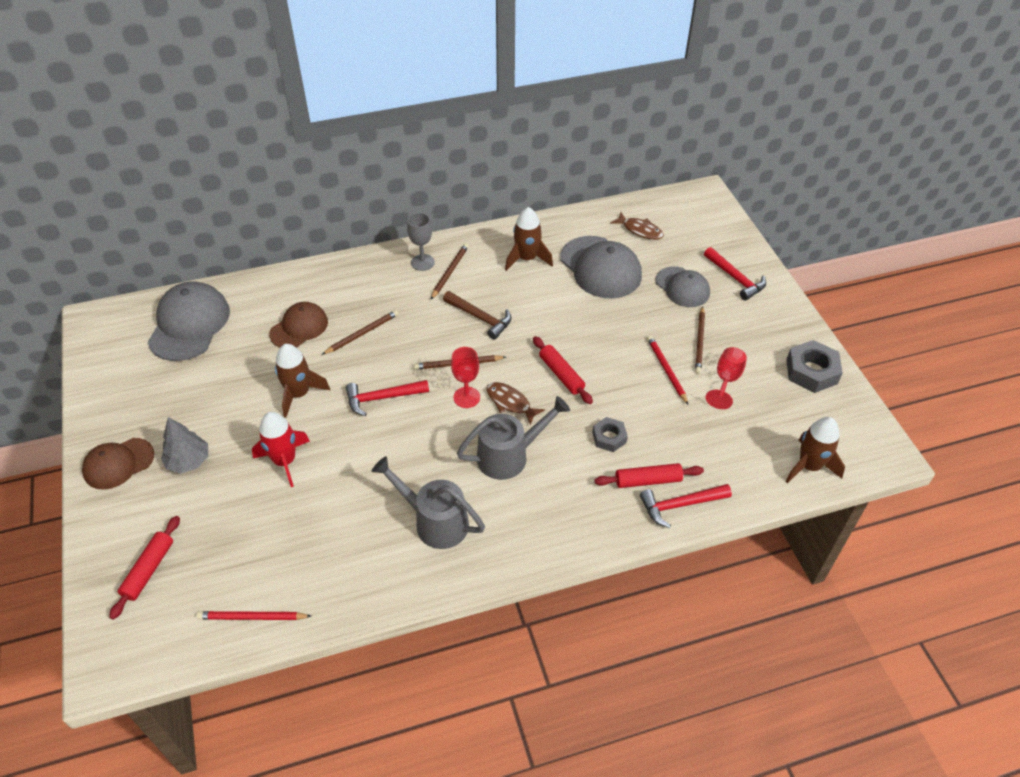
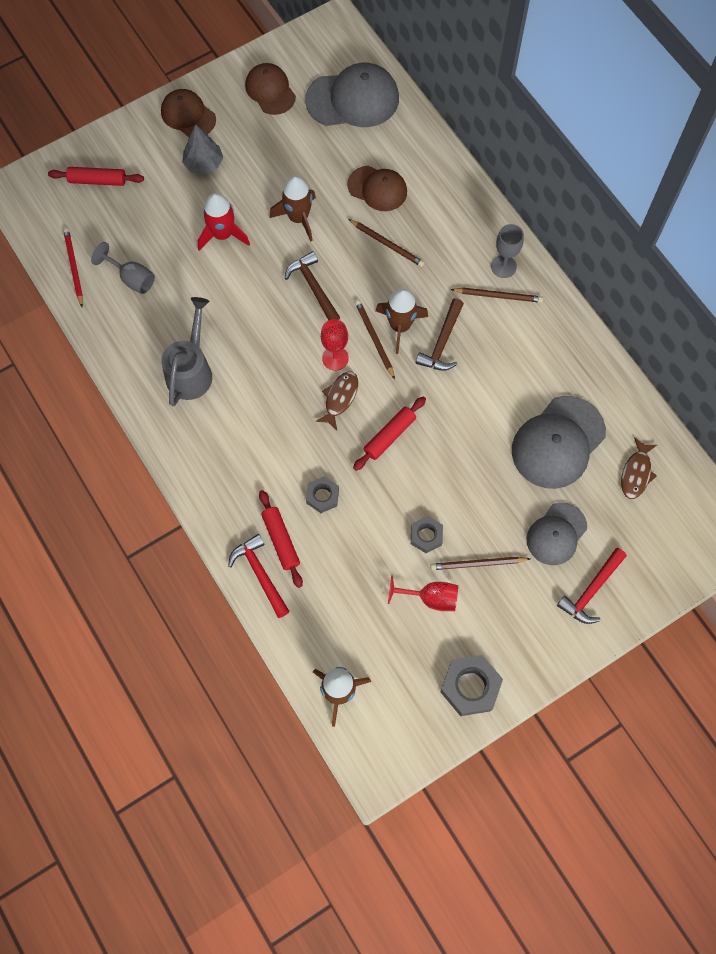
camera: 75 degrees right, 20 degrees up
red hammer [346,380,429,416] -> brown hammer [285,251,340,320]
grey watering can [457,396,570,480] -> none
brown rocket [505,207,553,271] -> brown rocket moved to [375,288,428,354]
red pencil [647,336,688,404] -> grey nut [411,516,443,553]
none -> grey goblet [91,242,155,294]
none -> brown cap [245,63,296,115]

